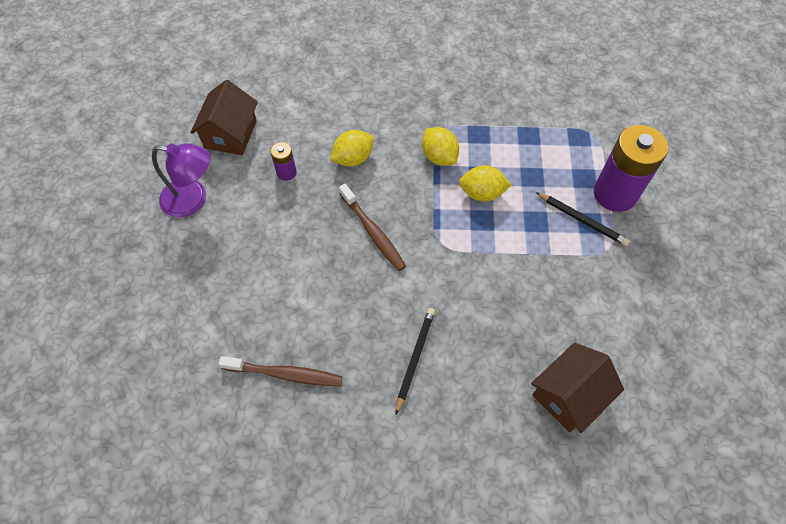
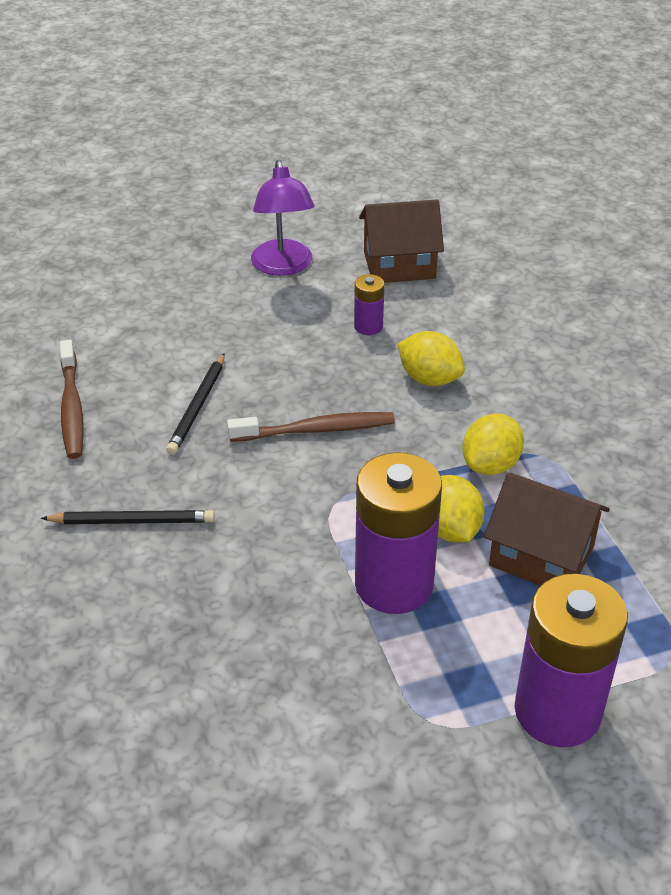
camera: 70 degrees right, 20 degrees down
brown toothbrush [339,184,406,271] -> brown toothbrush turned 135 degrees counterclockwise [227,412,395,442]
brown house [531,343,624,433] -> brown house moved to [484,472,610,586]
black pencil [536,192,630,246] -> black pencil moved to [166,353,225,455]
none -> purple battery [355,452,442,614]

